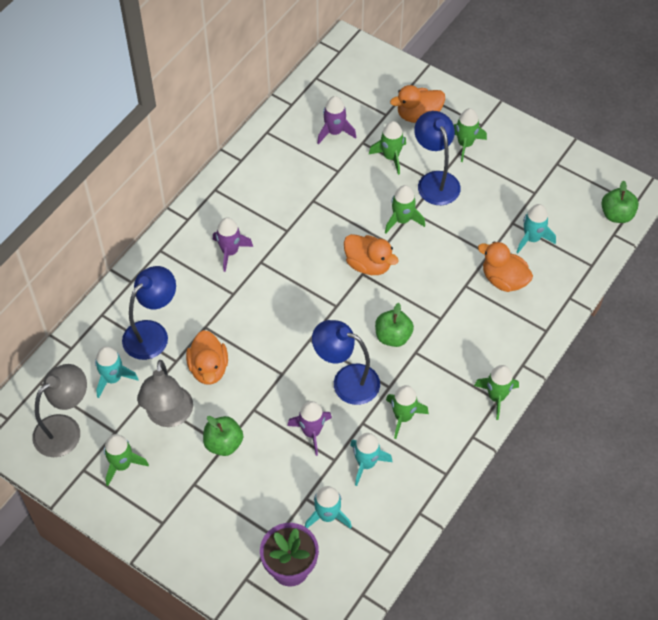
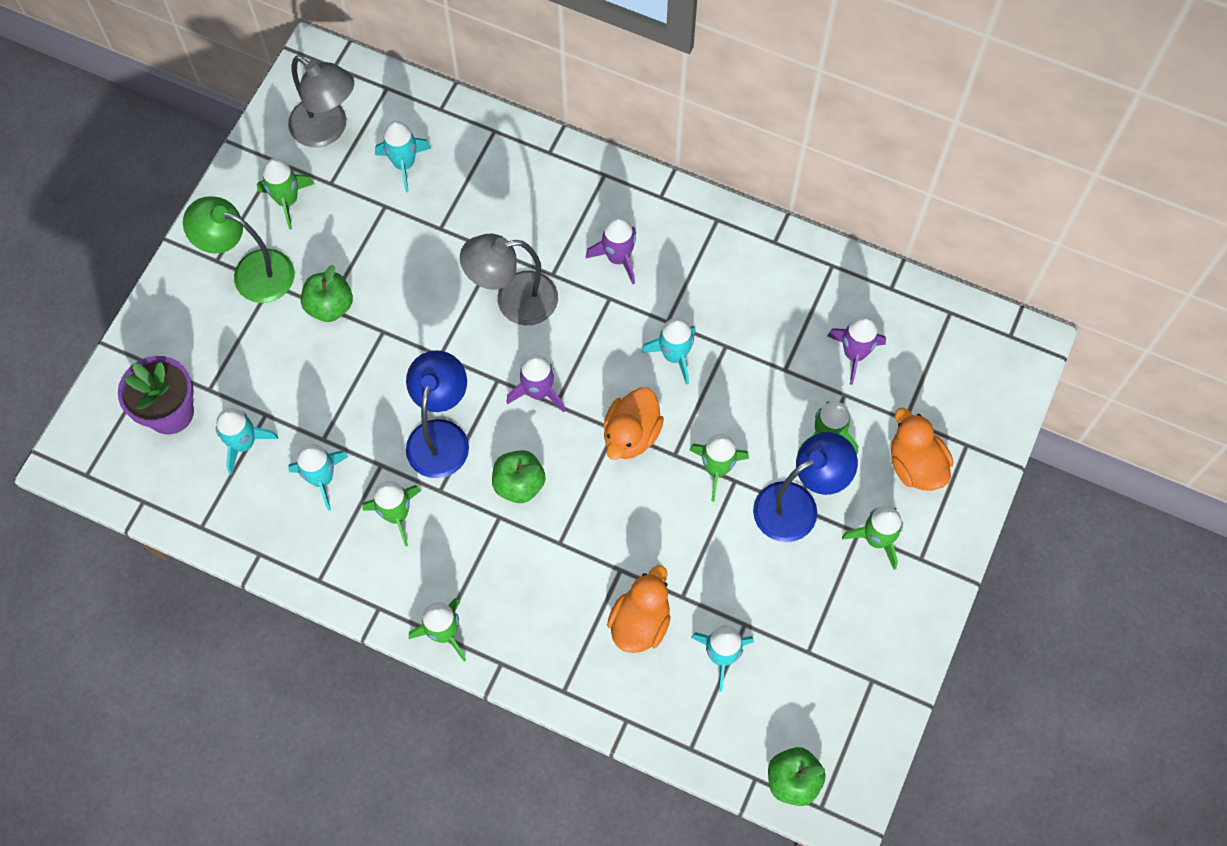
camera: 80 degrees right, 10 degrees up
blue lamp [122,266,176,360] -> none
grey lamp [137,360,193,427] -> grey lamp moved to [460,234,558,325]
orange duck [186,330,228,385] -> none
purple rocket [287,401,332,456] -> purple rocket moved to [507,355,565,412]
none -> green lamp [183,196,295,303]
none -> turquoise rocket [641,318,696,385]

